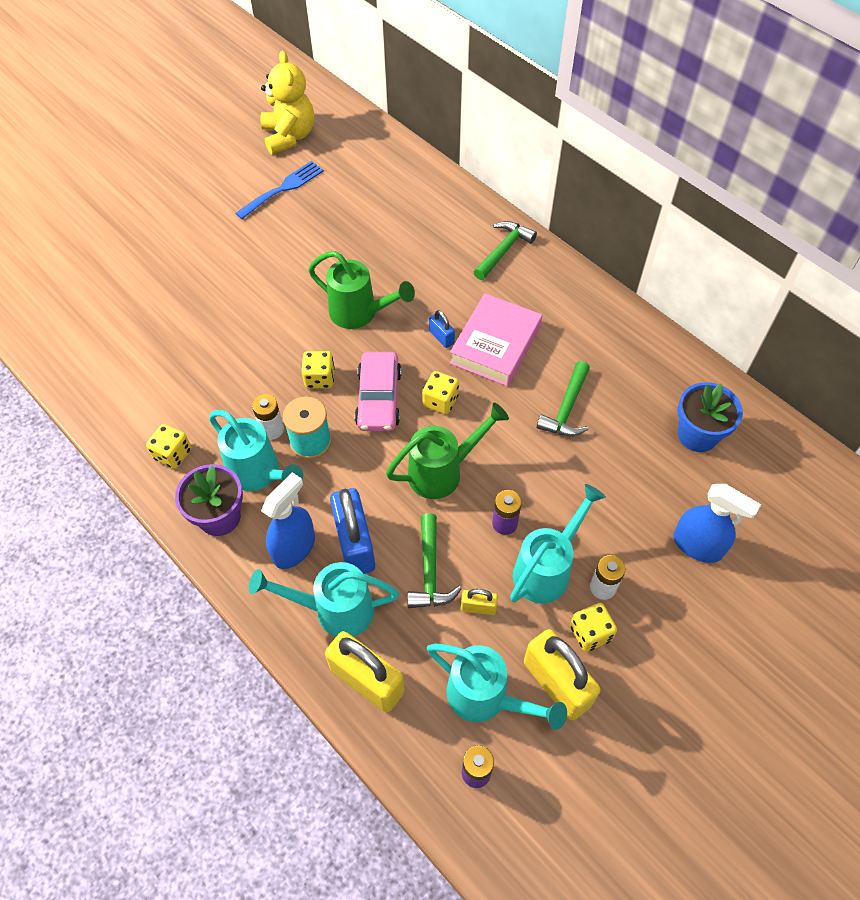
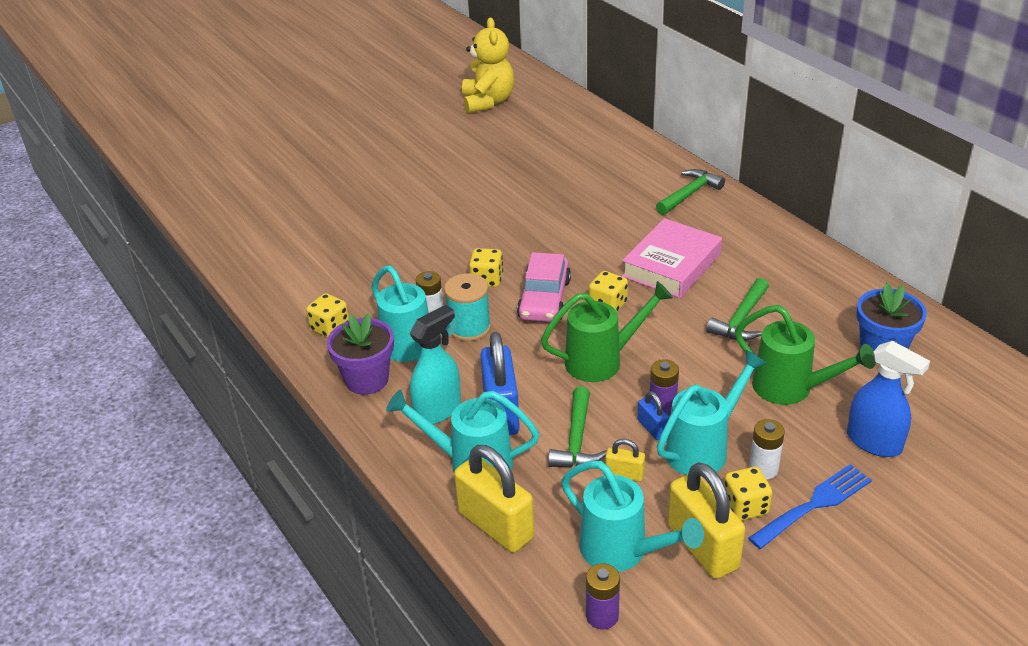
camera: 10 degrees right, 20 degrees down
blue fork [235,161,324,219] -> blue fork moved to [748,464,872,549]
blue spray bottle [261,472,315,569] -> turquoise spray bottle [410,305,461,424]
green watering can [308,251,415,329] -> green watering can moved to [735,305,876,405]
blue padlock [429,310,455,348] -> blue padlock moved to [637,391,669,440]

